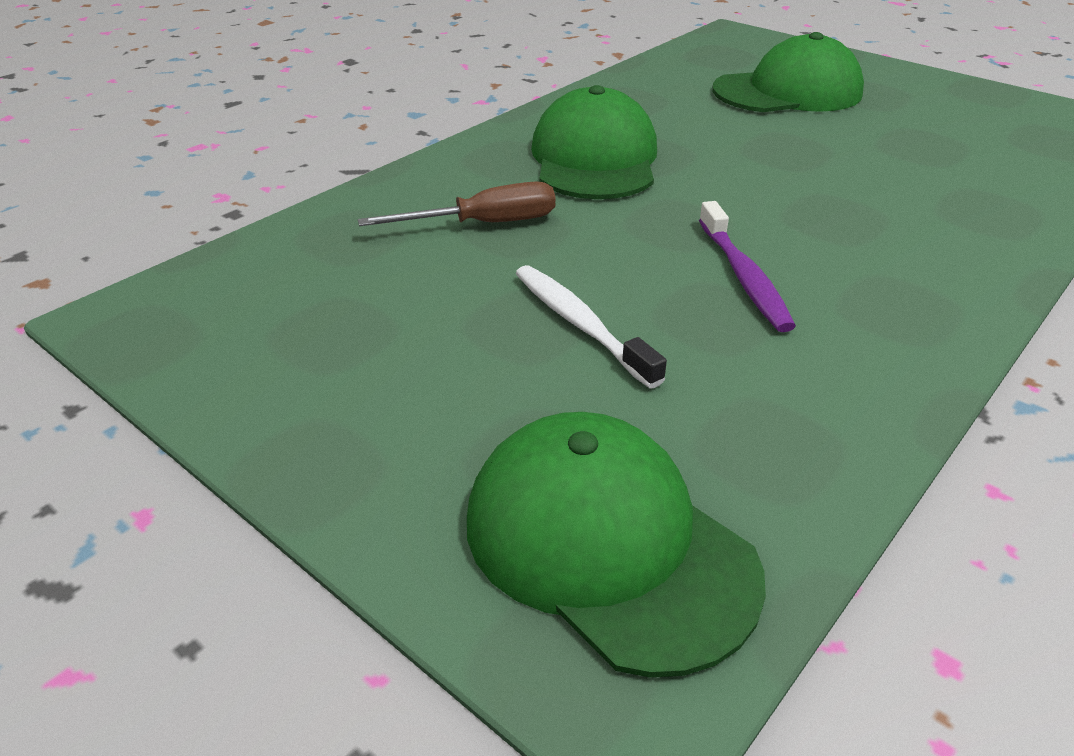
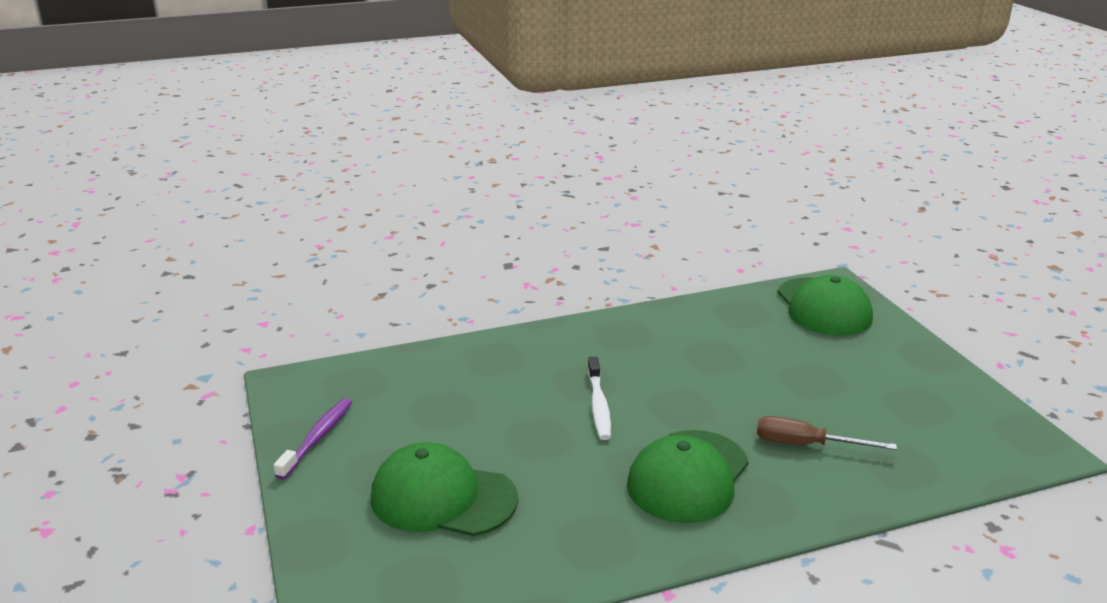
camera: 150 degrees left, 10 degrees down
white toothbrush [516,265,667,388] -> white toothbrush moved to [588,357,611,440]
purple toothbrush [699,201,796,332] -> purple toothbrush moved to [274,398,352,480]

